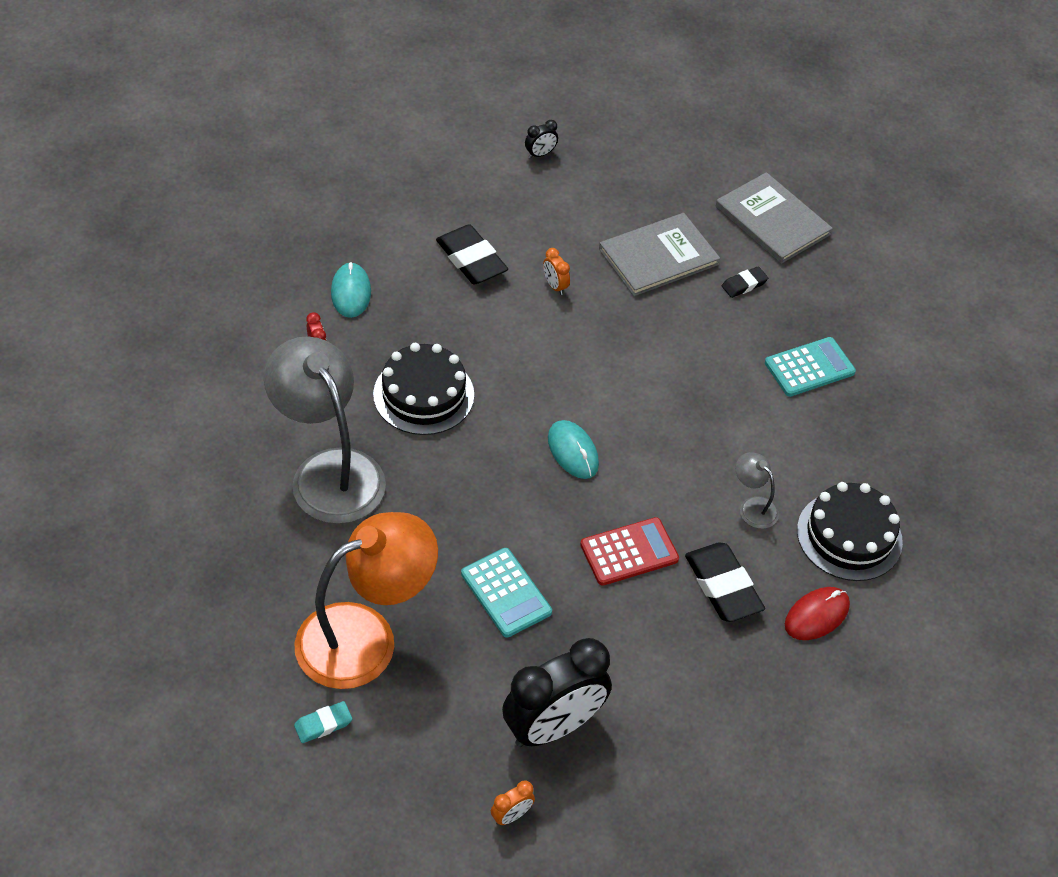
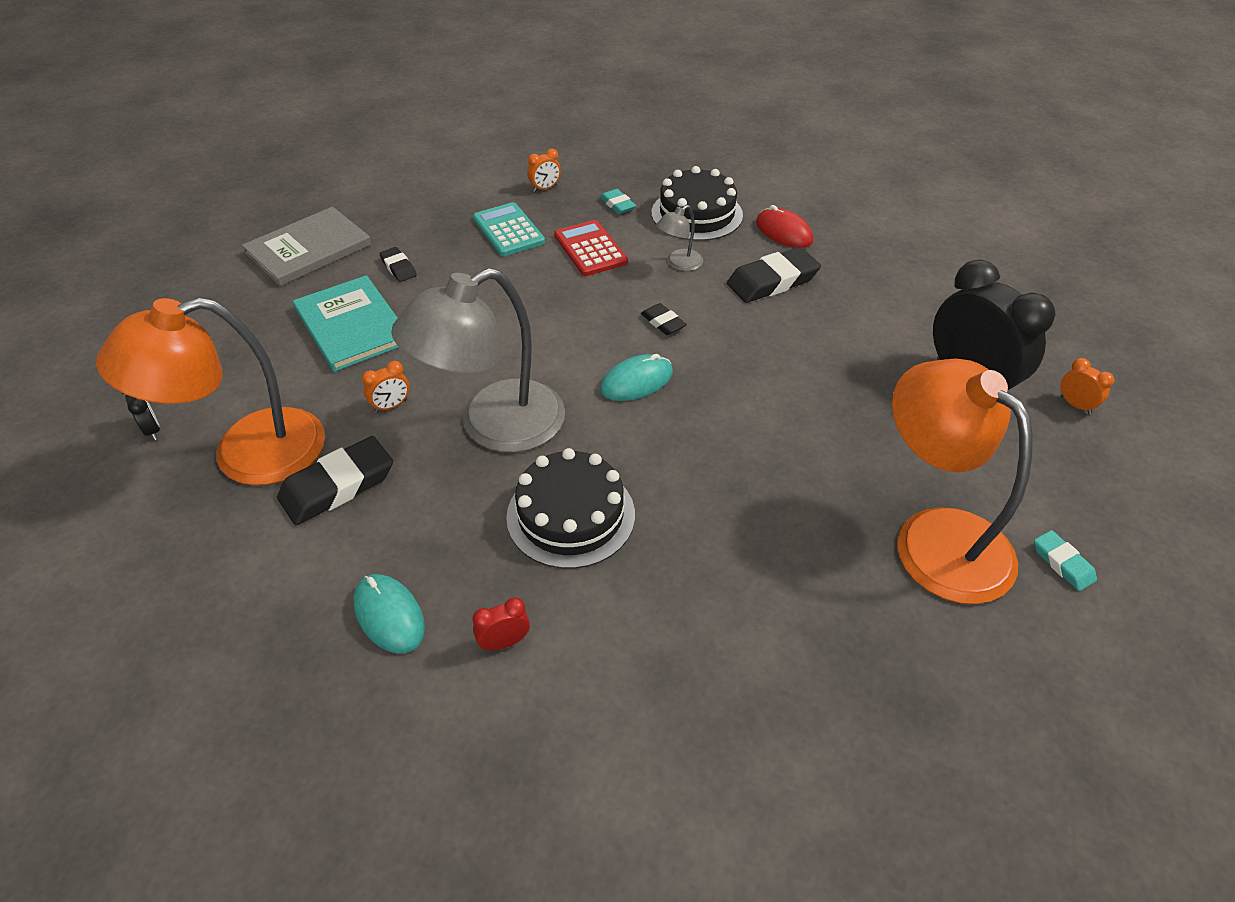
camera: 90 degrees left, 5 degrees down
grey lamp [264,336,386,524] -> grey lamp moved to [391,268,565,453]
turquoise mouse [331,262,371,318] -> turquoise mouse turned 60 degrees clockwise [353,574,425,653]
turquoise calculator [461,548,552,638] -> none
red calculator [580,517,679,586] -> red calculator moved to [554,220,628,276]
grey book [599,213,720,296] -> turquoise book [293,275,399,372]
none -> orange lamp [96,297,325,485]
none -> orange clock [527,149,561,192]
none -> turquoise eraser [600,189,636,214]
none -> black eraser [641,303,687,335]

